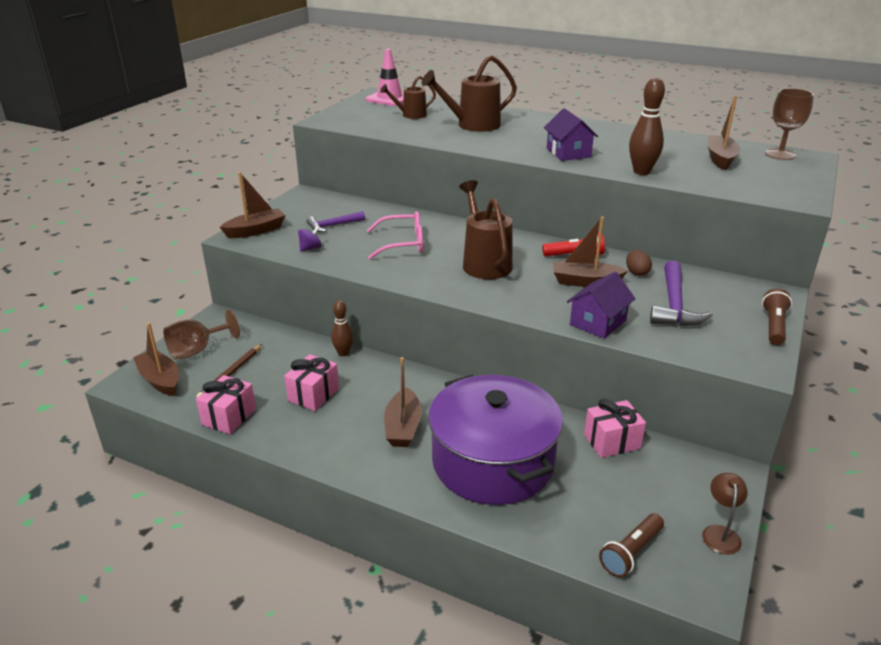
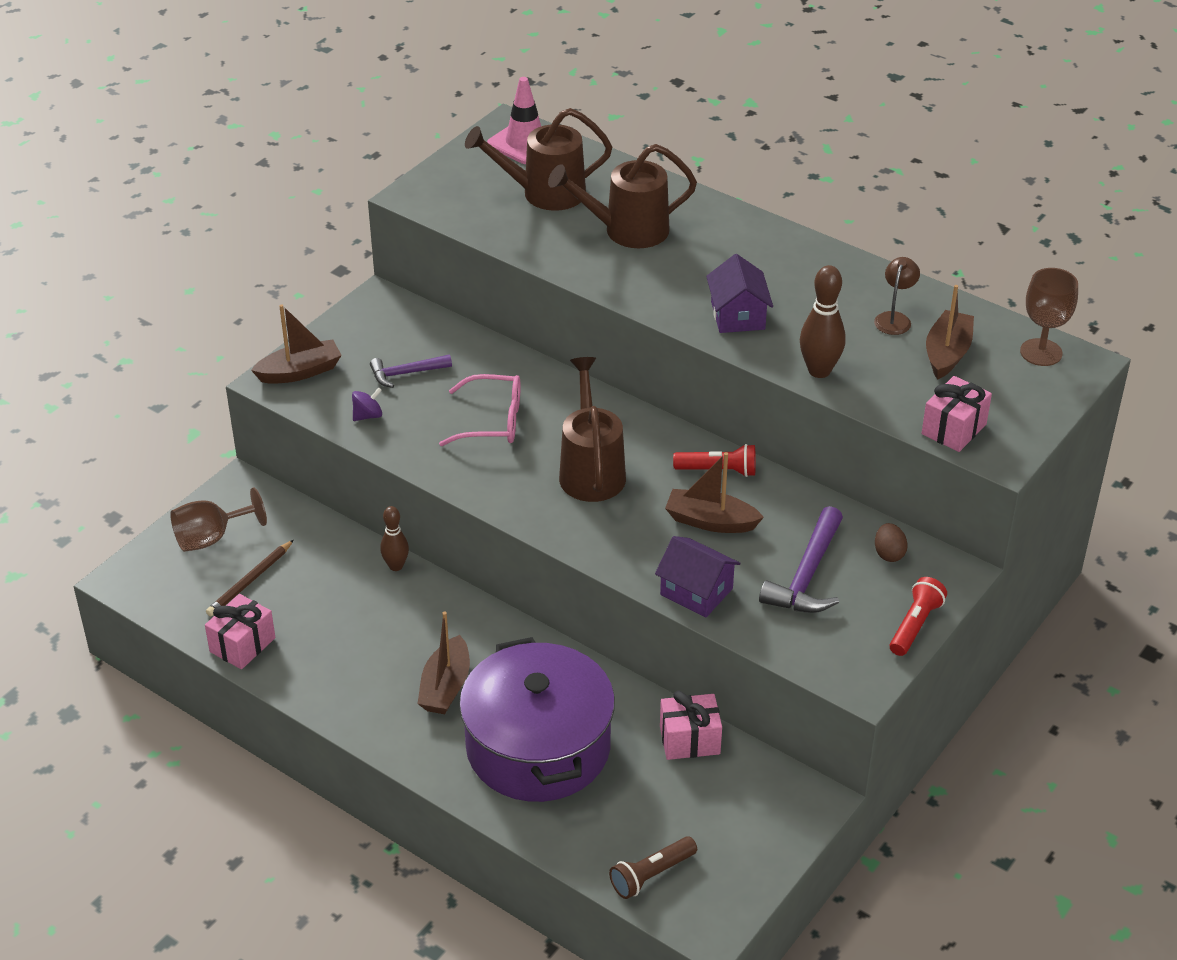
camera: 10 degrees right, 10 degrees up
brown boat [133,323,179,396] -> none
pink gift [284,354,339,411] -> pink gift moved to [921,376,992,452]
brown watering can [380,76,436,119] -> brown watering can [465,108,612,211], size x1.69
purple house [567,272,636,339] -> purple house turned 75 degrees clockwise [655,536,741,617]
brown egg [626,250,652,276] -> brown egg moved to [875,523,908,562]
brown lamp [702,473,748,555] -> brown lamp moved to [874,257,920,335]
brown flashlight [762,289,792,345] -> red flashlight [890,577,947,656]

